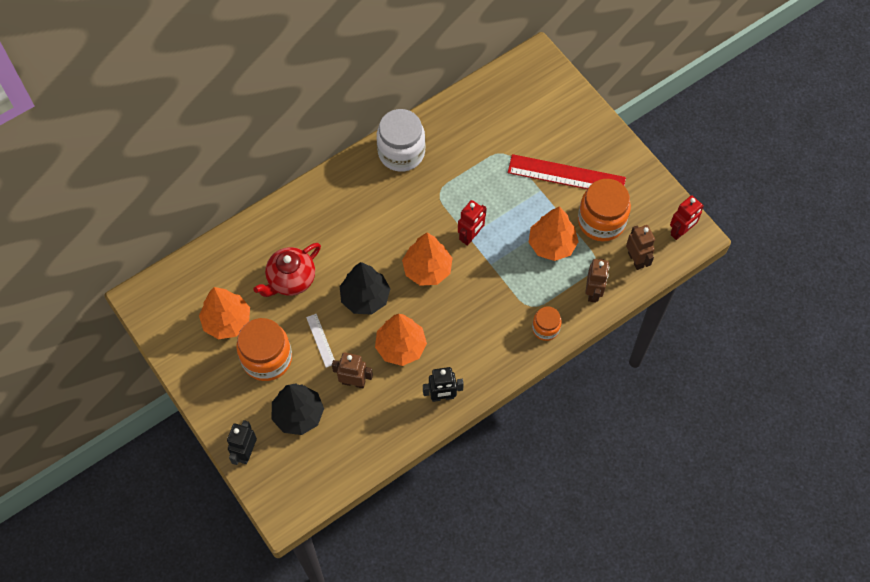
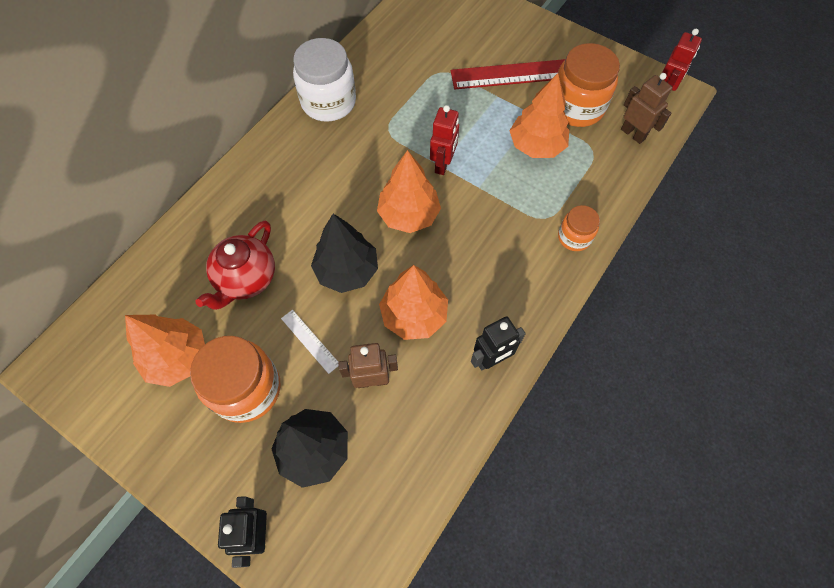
camera: 20 degrees left, 0 degrees up
brown robot [585,259,609,303] -> none

